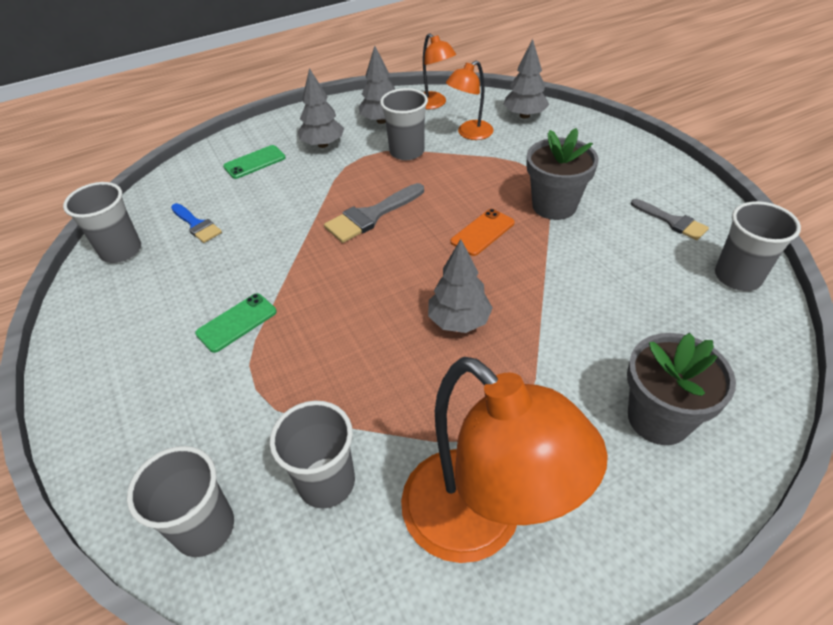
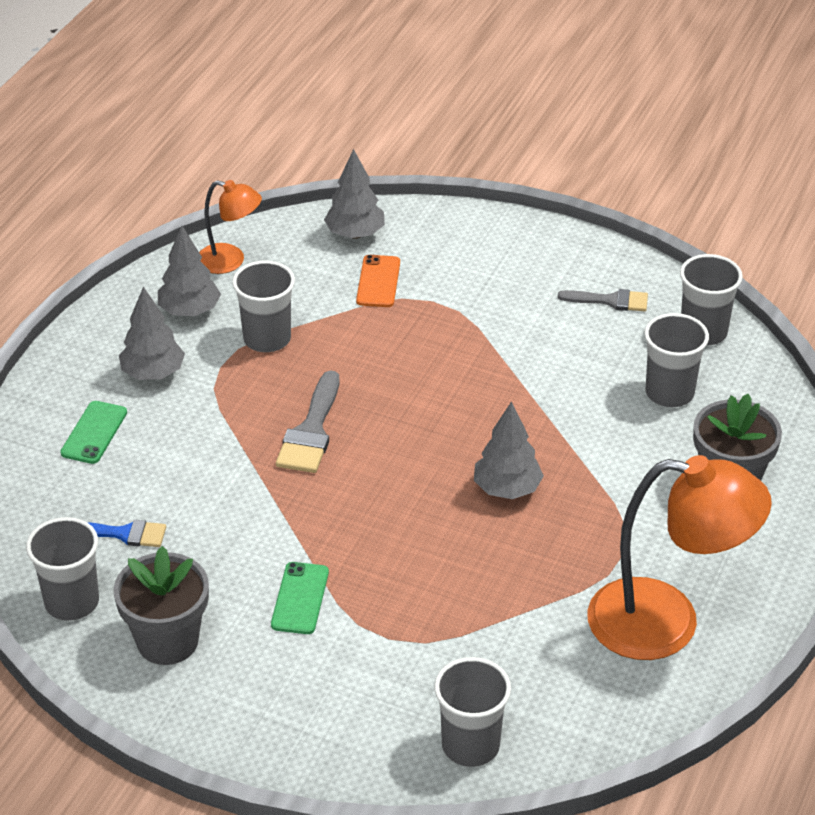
camera: 40 degrees left, 5 degrees down
grey cup [270,401,355,509] -> grey cup moved to [644,313,709,407]
orange lamp [446,61,494,140] -> none
orange phone [450,209,515,256] -> orange phone moved to [356,255,400,307]
grey flower pot [527,128,599,220] -> grey flower pot moved to [114,546,209,665]

